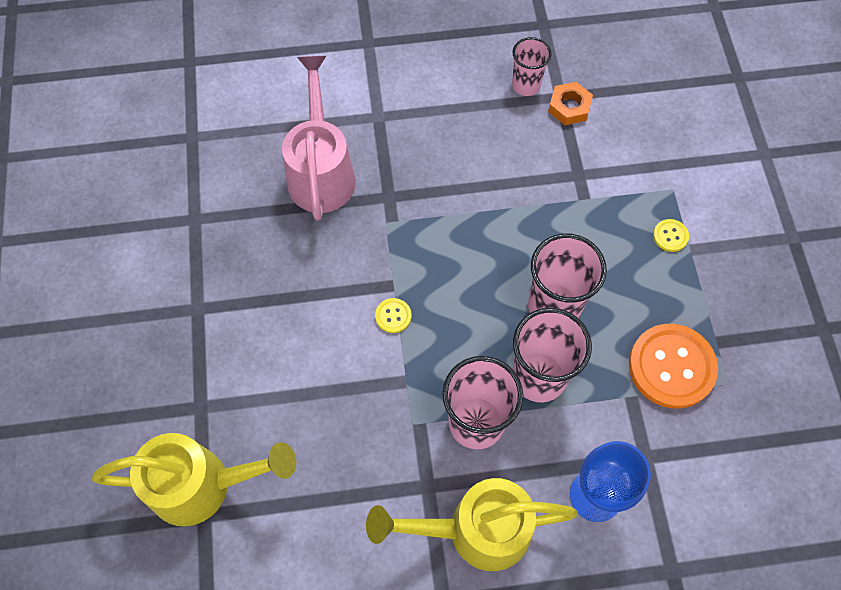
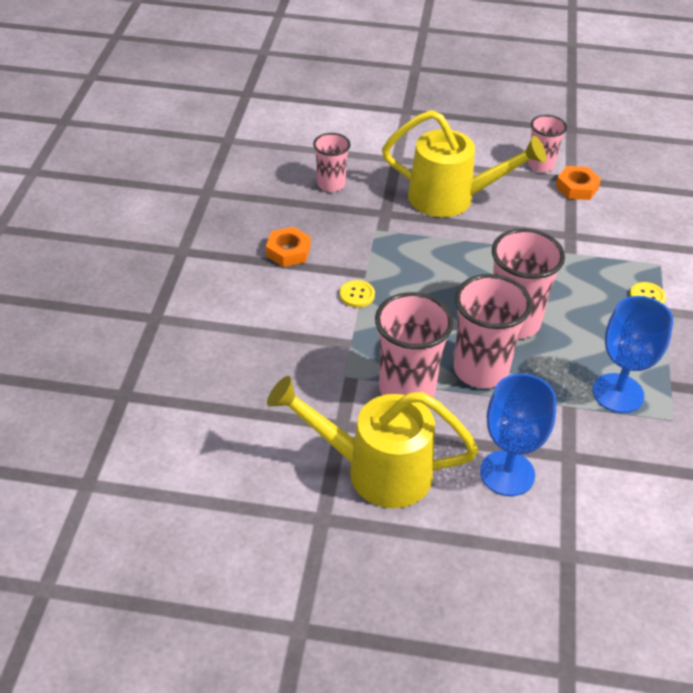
camera: 15 degrees right, 20 degrees down
yellow watering can [92,433,296,527] -> yellow watering can moved to [382,110,546,217]
pink watering can [282,56,356,221] -> pink cup [313,133,351,192]
orange button [629,324,718,409] -> blue goblet [593,296,673,413]
none -> orange nut [266,227,311,267]

